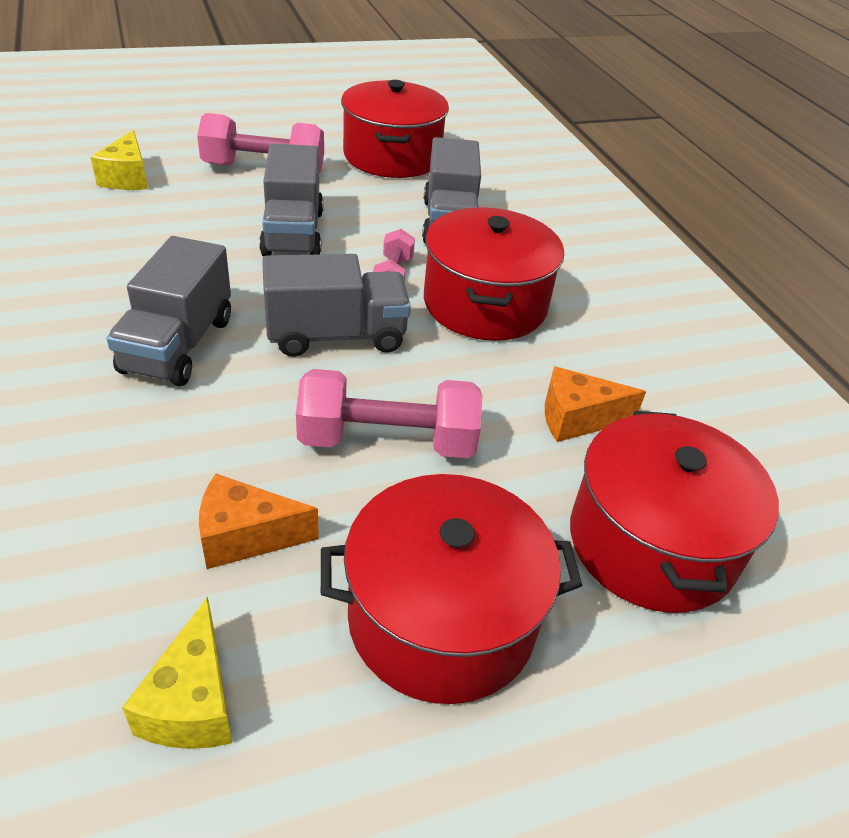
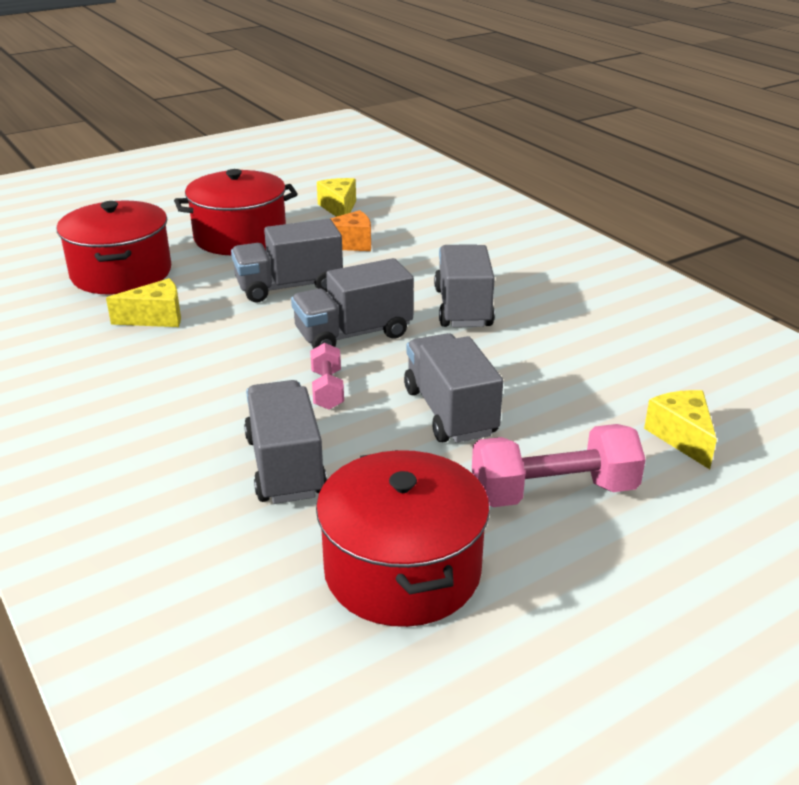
camera: 170 degrees right, 10 degrees down
pink dumbbell [296,369,483,458] -> grey truck [231,219,343,302]
red pot [424,207,564,341] -> none
orange cheese [545,366,646,442] -> yellow cheese [106,278,181,327]

